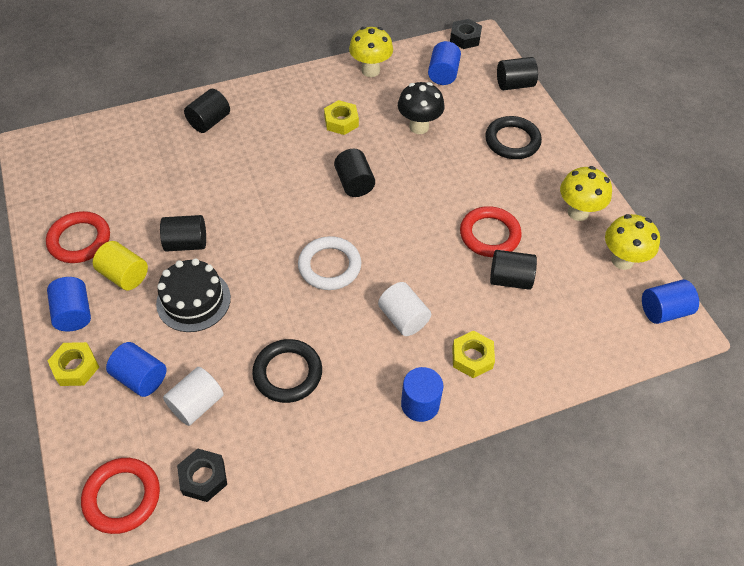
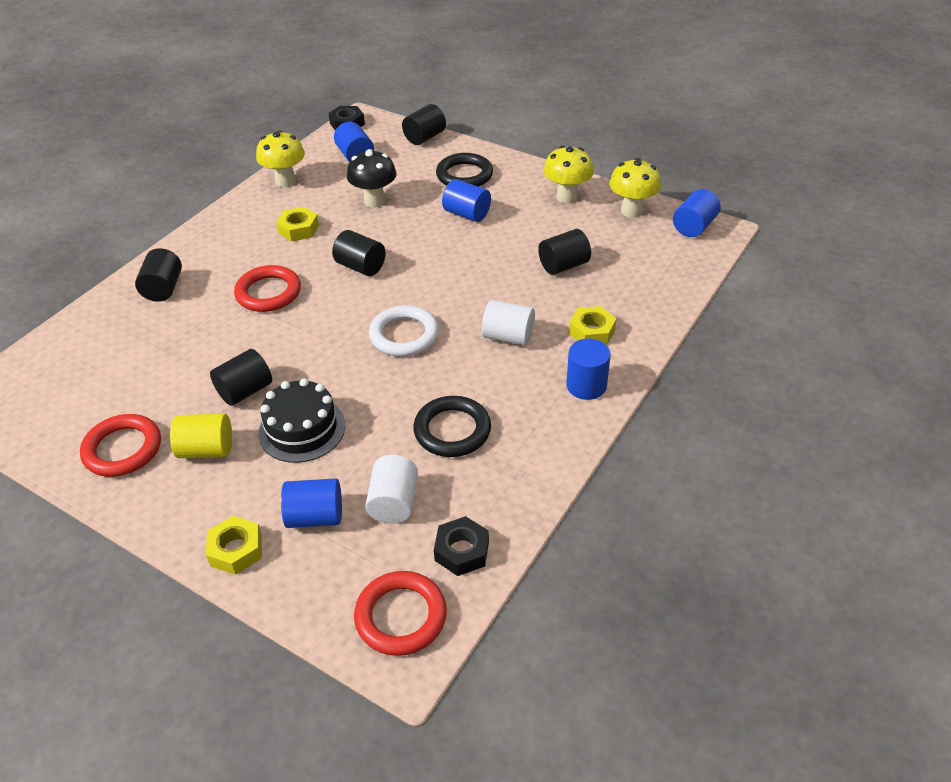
camera: 35 degrees left, 10 degrees down
blue cylinder [47,277,91,332] -> blue cylinder moved to [442,179,491,222]
red ring [460,206,522,257] -> red ring moved to [234,265,301,312]

